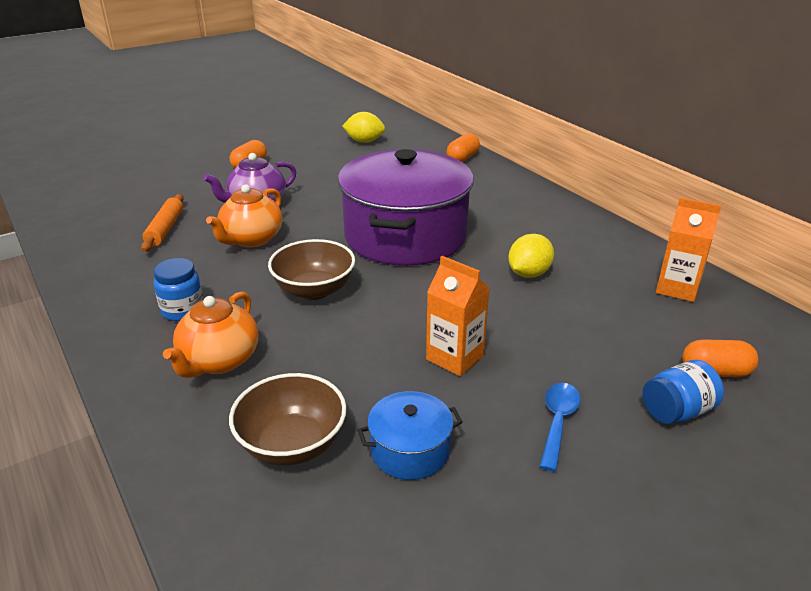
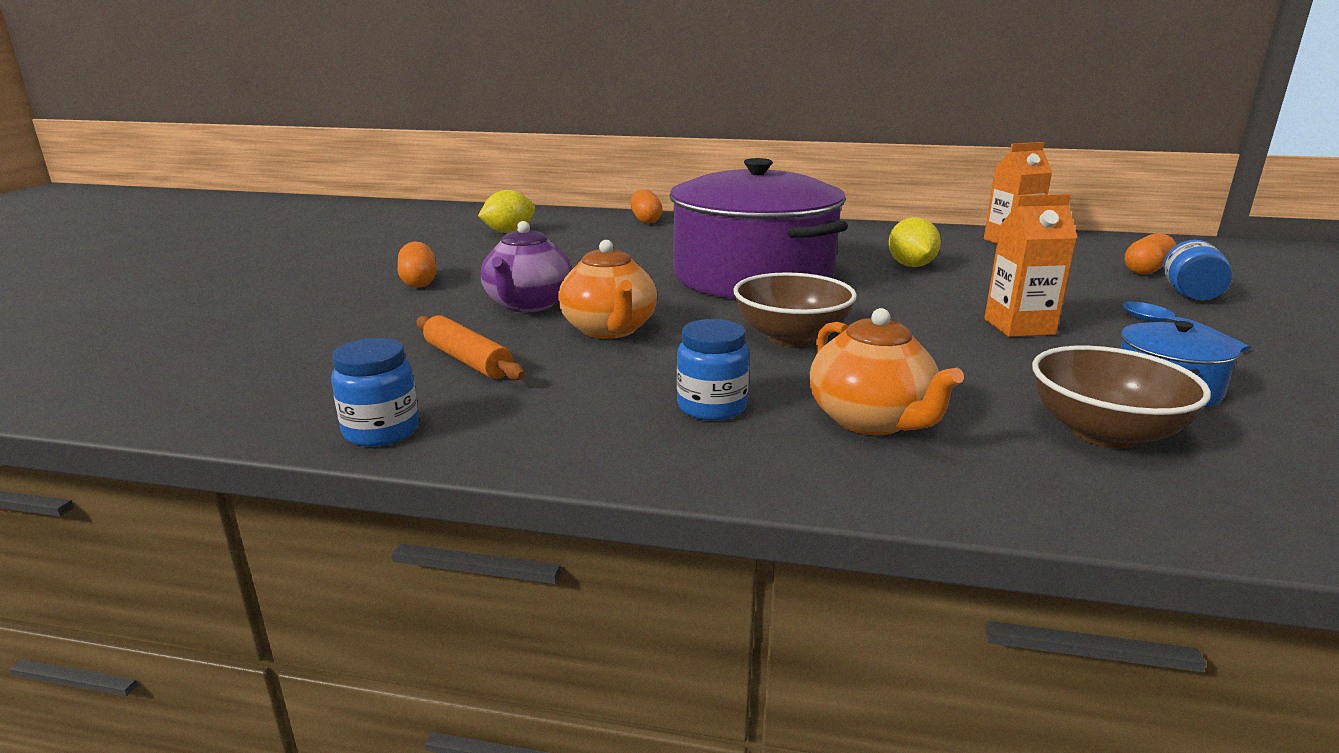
camera: 45 degrees left, 10 degrees down
none -> blue jar [331,338,419,447]

